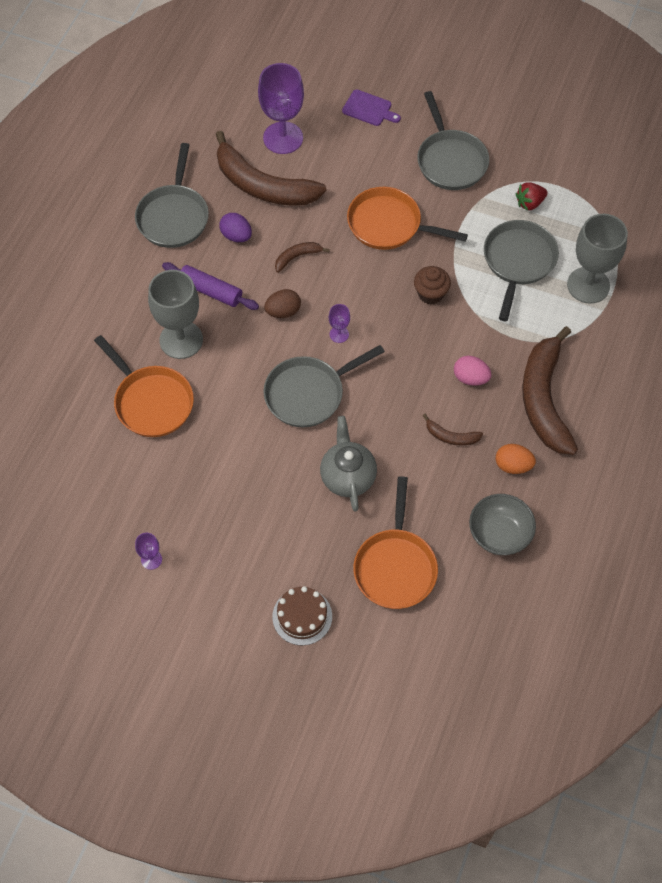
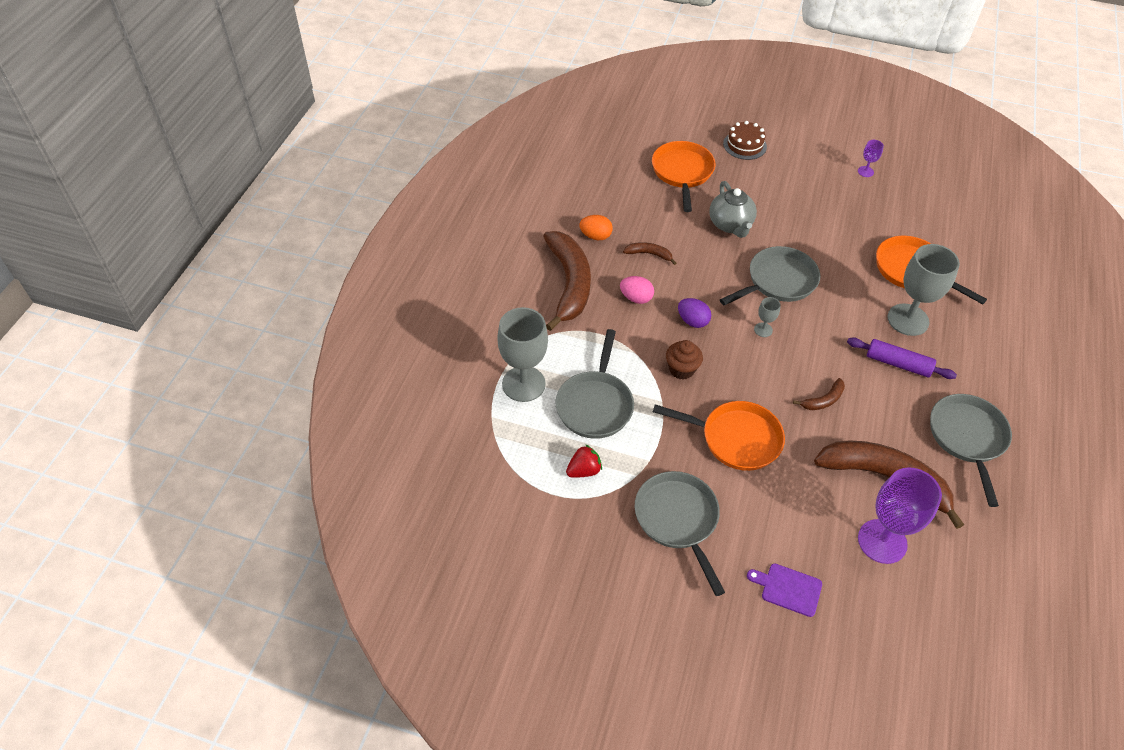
camera: 175 degrees right, 10 degrees down
purple egg [219,213,252,242] -> purple egg moved to [678,298,711,328]
brown egg [264,289,301,318] -> none
purple goblet [329,304,350,343] -> grey goblet [754,297,781,337]
grey bowl [469,494,536,555] -> none

